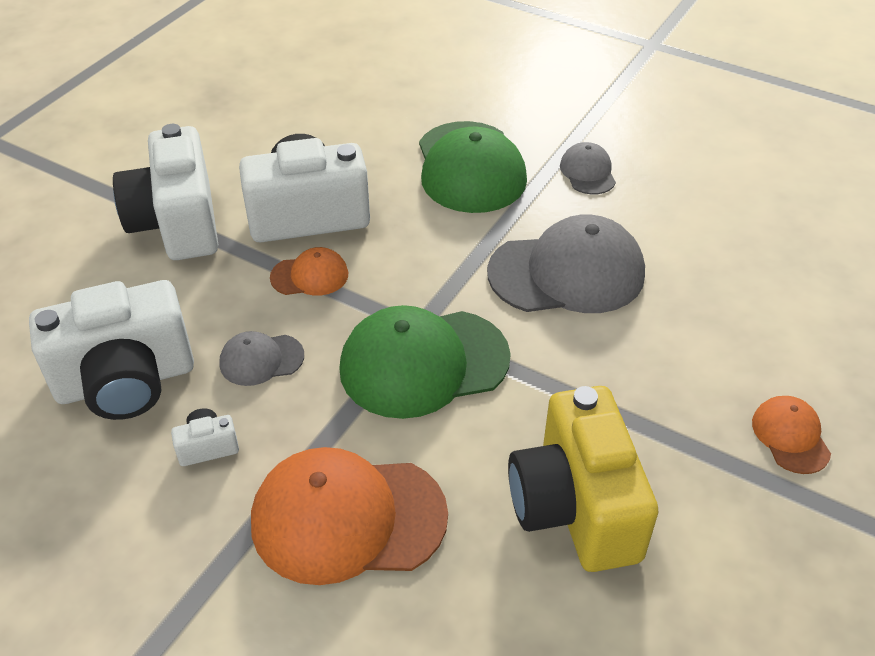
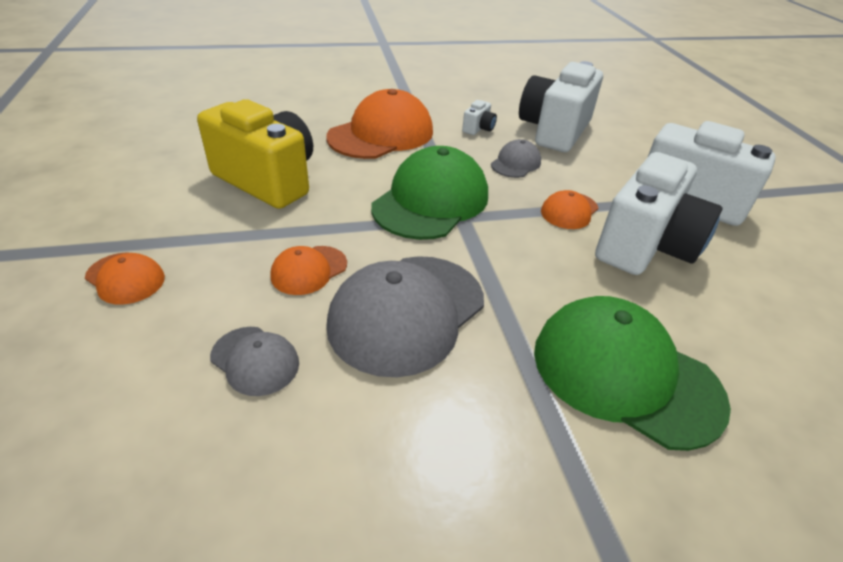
camera: 135 degrees right, 5 degrees down
grey cap [560,142,616,195] -> grey cap moved to [210,327,299,396]
none -> orange cap [270,246,347,295]

